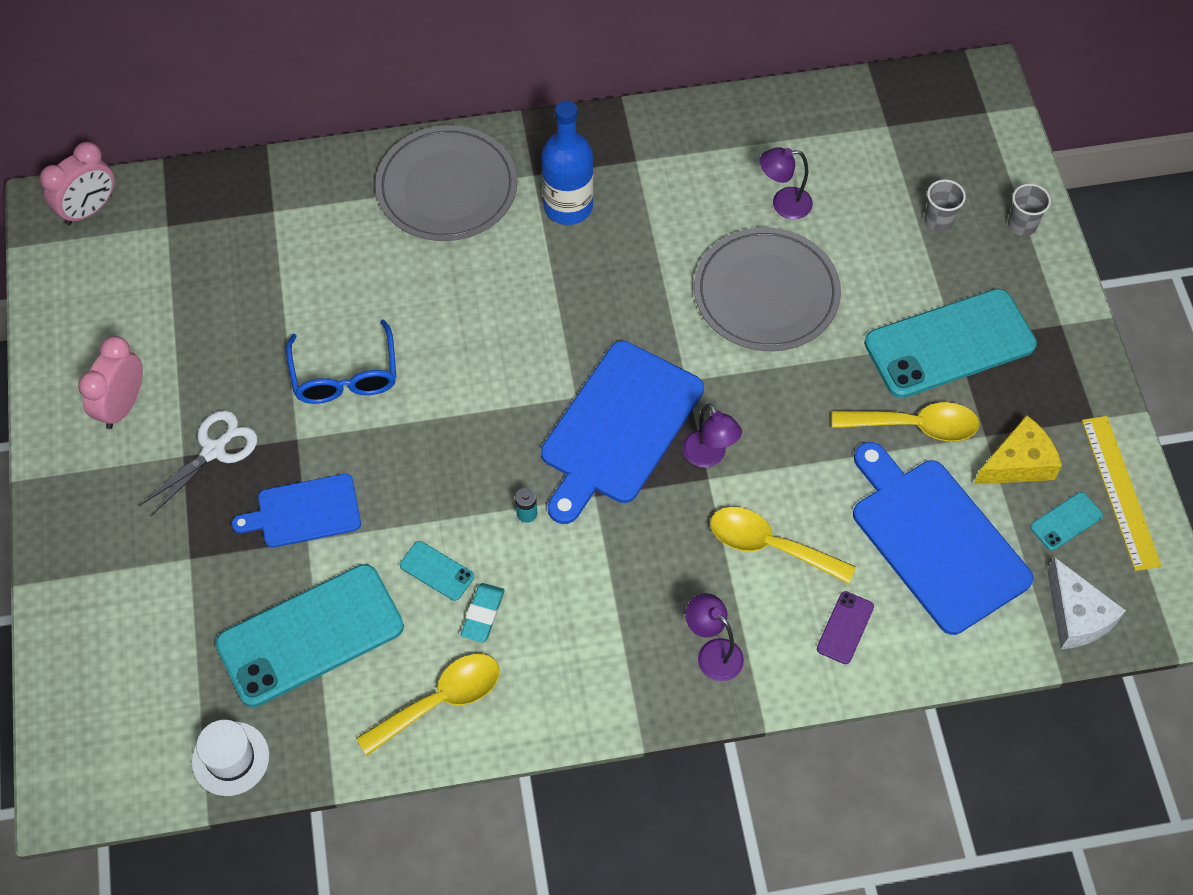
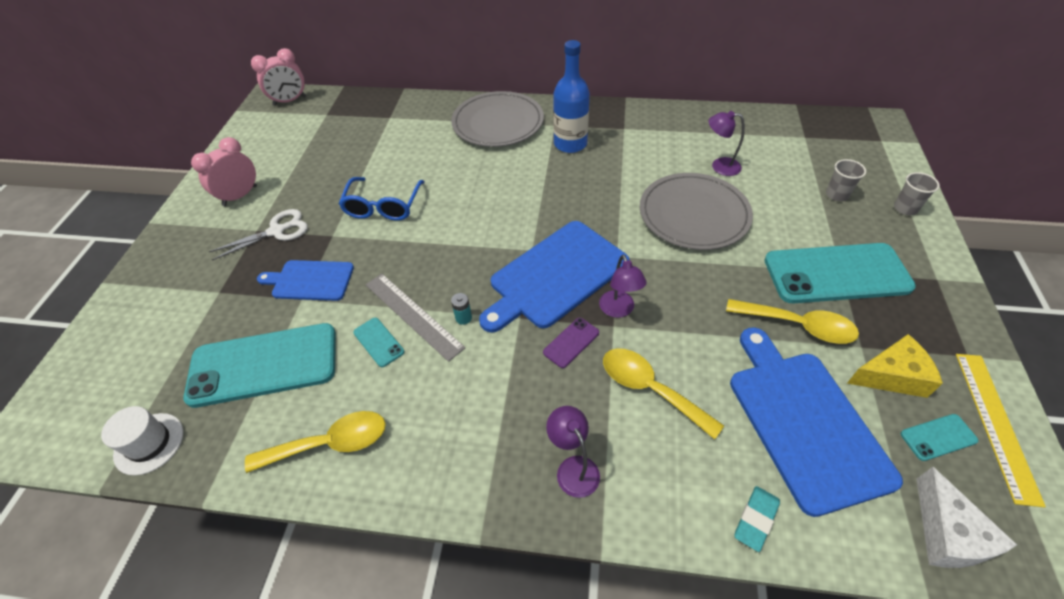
camera: 20 degrees right, 10 degrees down
turquoise eraser [461,583,505,643] -> turquoise eraser moved to [735,486,780,552]
purple phone [817,591,874,664] -> purple phone moved to [543,318,599,368]
none -> grey ruler [365,274,465,362]

